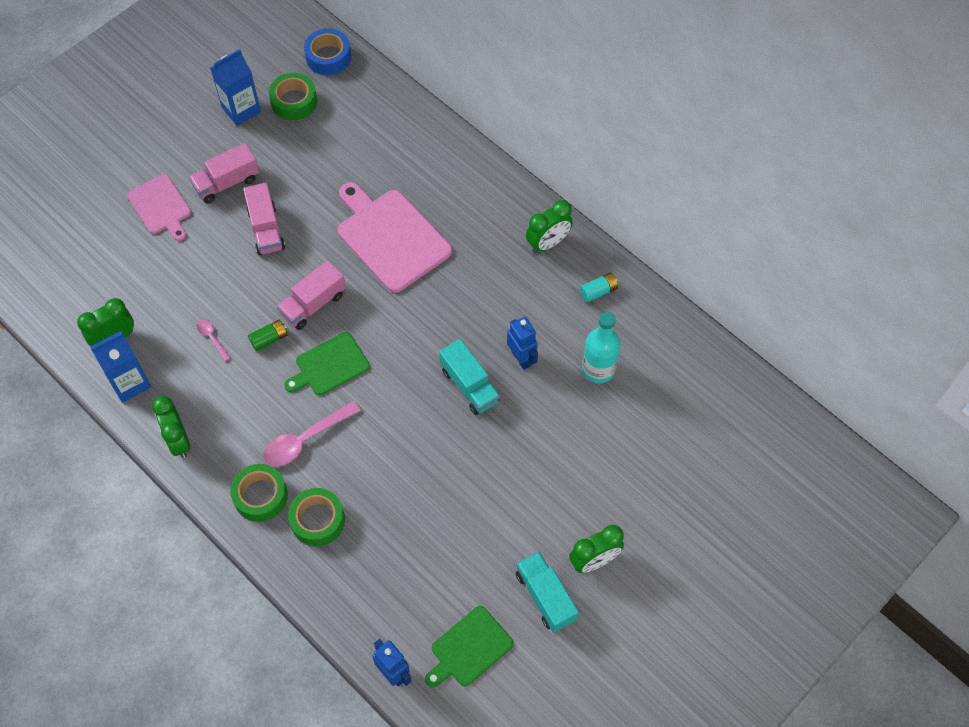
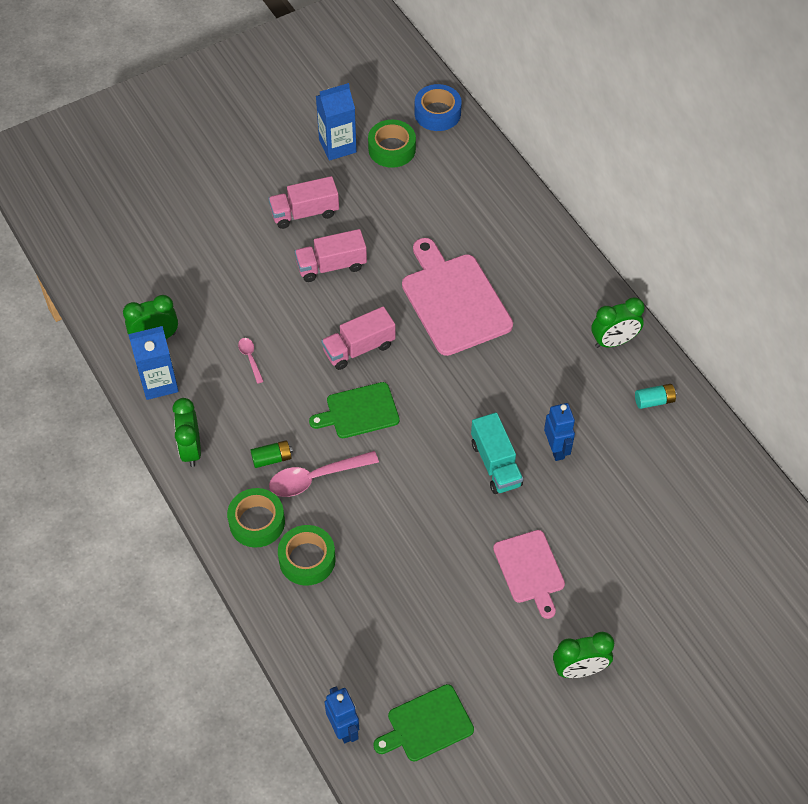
camera: 15 degrees right, 5 degrees down
pink cutting board [127,174,191,241] -> pink cutting board moved to [493,530,565,619]
pink truck [243,183,285,255] -> pink truck turned 75 degrees clockwise [295,229,367,282]
green battery [248,320,287,351] -> green battery moved to [250,440,293,468]
turquoise truck [516,551,579,633] -> none
turquoise bottle [582,312,621,383] -> none

